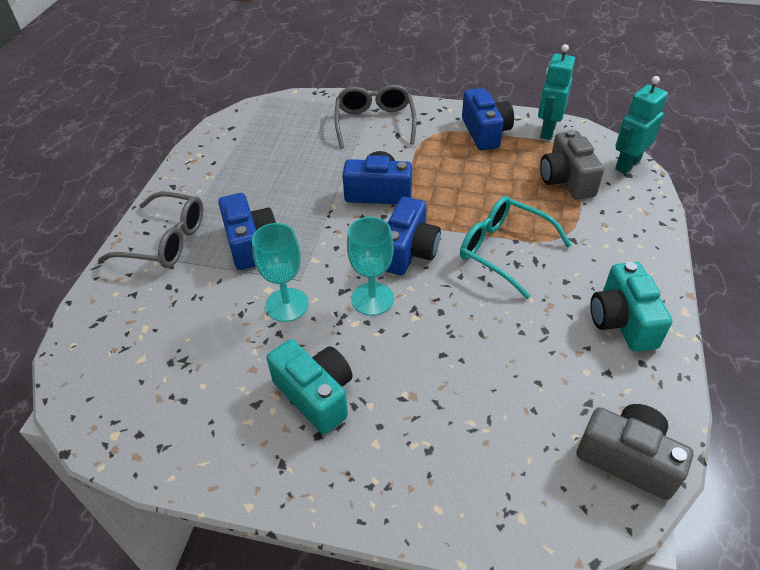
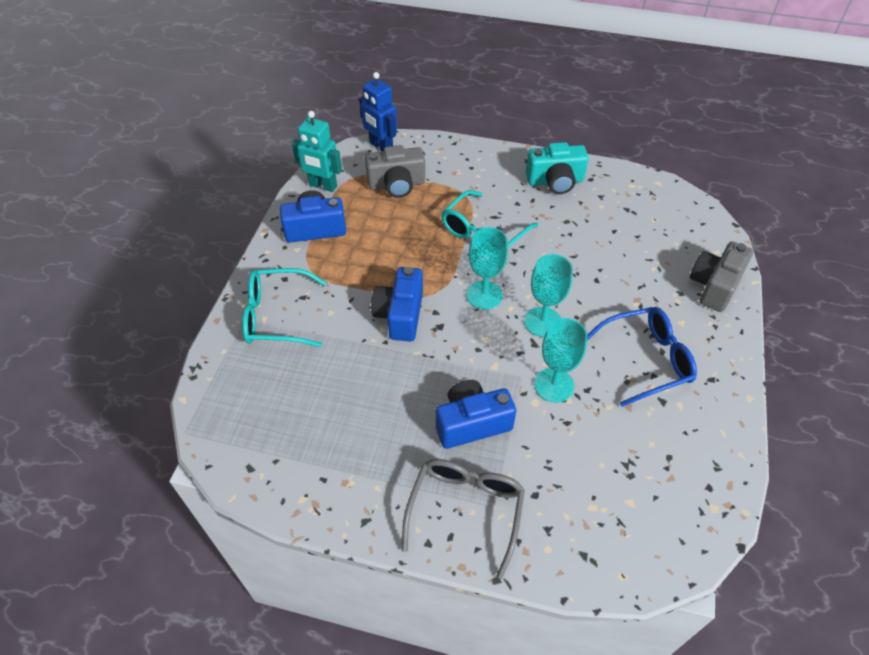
camera: 90 degrees left, 5 degrees up
turquoise camera [267,339,353,434] -> blue glasses [587,307,697,407]
grey glasses [334,84,417,148] -> turquoise glasses [242,268,327,347]
blue camera [386,197,441,275] -> turquoise goblet [467,227,508,310]
grey camera [576,404,693,500] -> grey camera moved to [690,241,753,312]
turquoise robot [615,76,668,174] -> blue robot [359,72,397,151]

